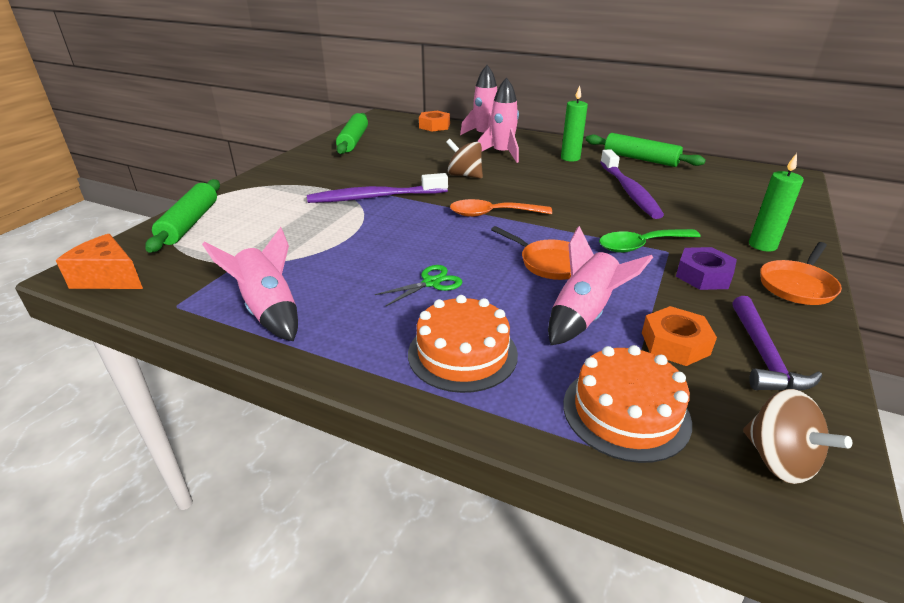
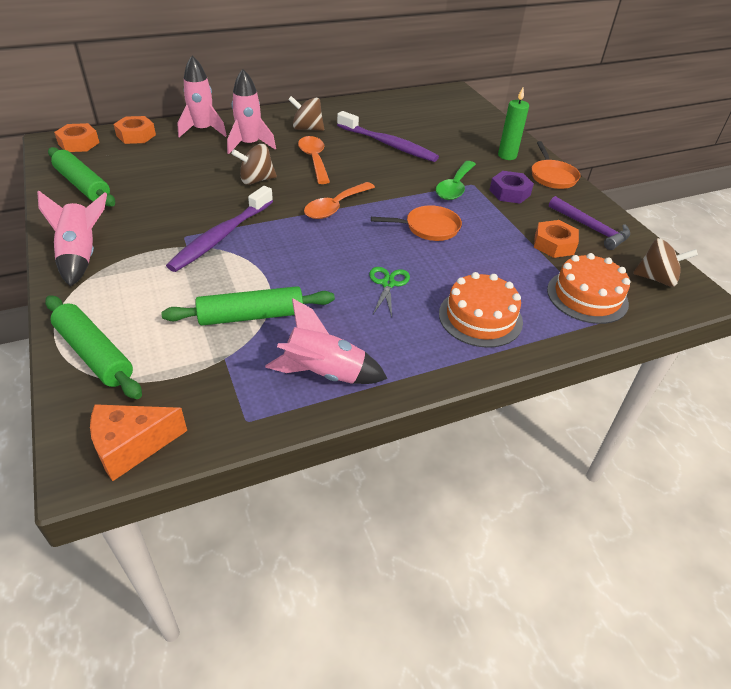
camera: 50 degrees left, 10 degrees up
pink rocket [548,226,653,345] -> pink rocket moved to [37,190,107,287]
green candle [561,86,588,162] -> brown spinning top [288,96,324,131]
green rolling pin [586,133,706,167] -> green rolling pin moved to [161,286,335,326]
none -> orange nut [54,123,99,152]
none -> orange spoon [298,136,330,184]

